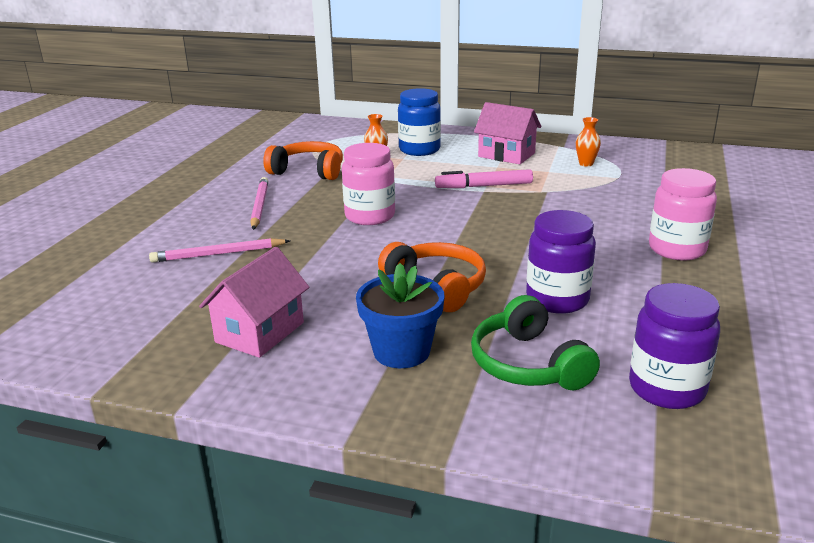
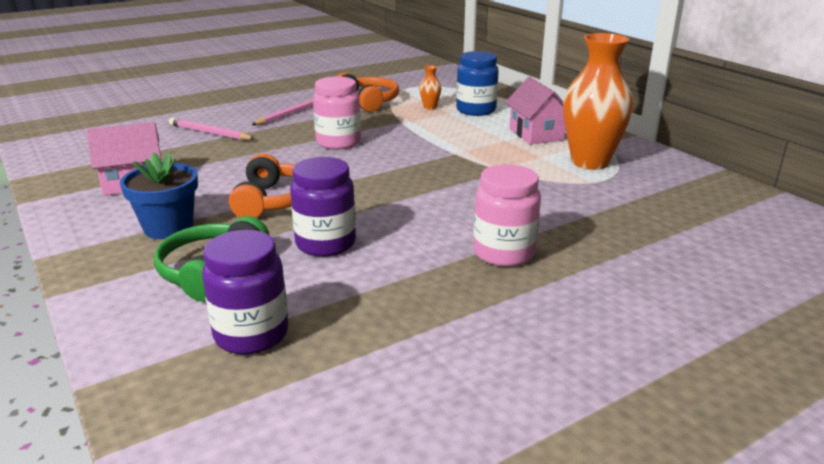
camera: 40 degrees right, 0 degrees up
pink marker [435,169,533,188] -> none
orange vase [576,117,601,167] -> orange vase [563,33,633,170], size x2.47

